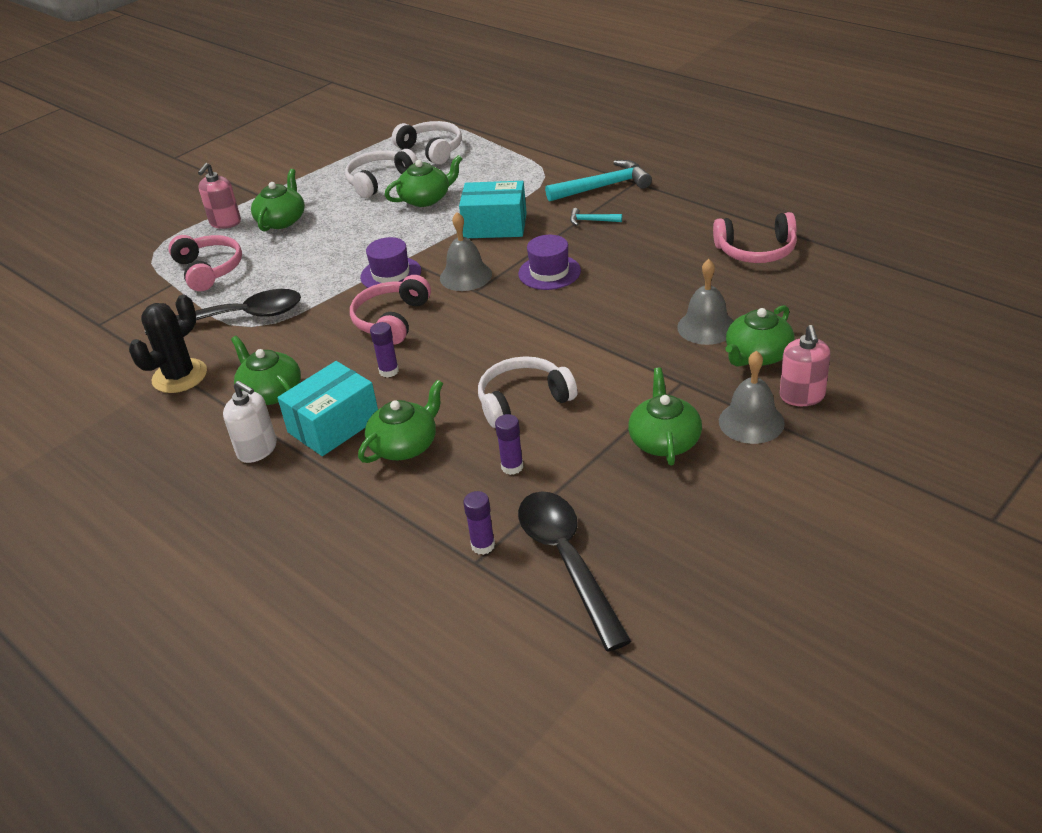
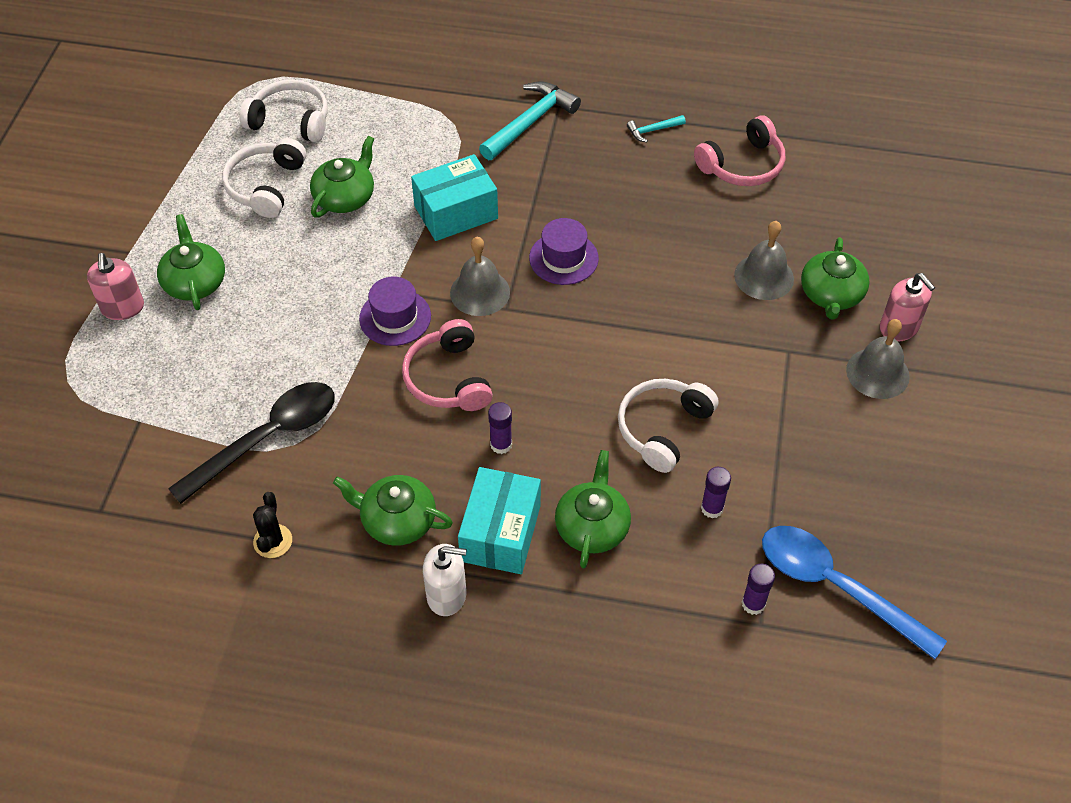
camera: 35 degrees left, 15 degrees up
black cactus [129,295,207,393] -> black cactus [253,492,292,558], size x0.59
pink headphones [168,235,242,291] -> none
black spoon [518,491,632,652] -> blue spoon [762,526,947,659]
turquoise hammer [570,208,622,226] -> turquoise hammer moved to [627,115,686,142]
green teapot [628,368,702,465] -> none

